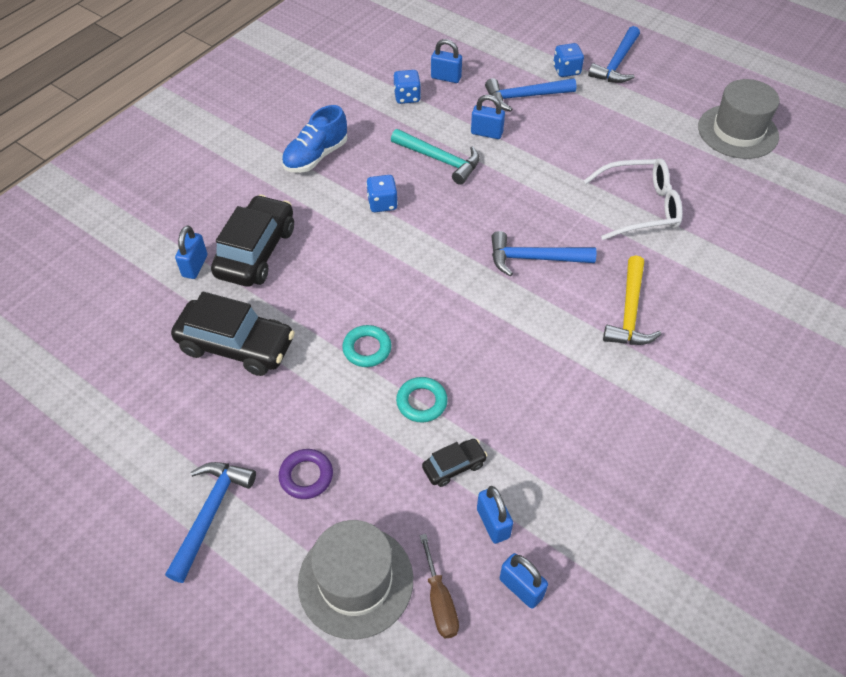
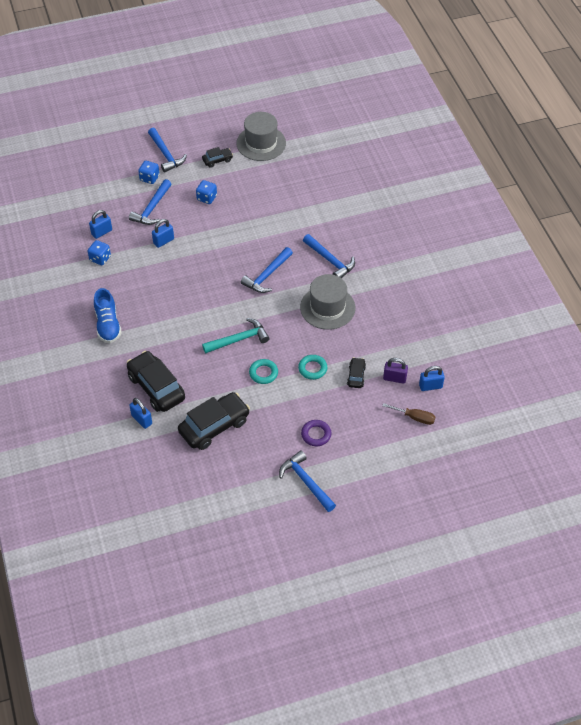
camera: 55 degrees left, 0 degrees up
grey hat [298,520,413,639] -> grey hat moved to [300,274,355,330]
blue dice [366,175,398,212] -> blue dice moved to [196,180,217,204]
turquoise hammer [391,129,479,185] -> turquoise hammer moved to [202,318,269,354]
blue padlock [477,486,513,544] -> purple padlock [383,358,408,384]
white glasses [584,158,683,240] -> none
yellow hammer [603,256,662,345] -> blue hammer [303,234,355,278]
none -> black car [202,147,233,168]

